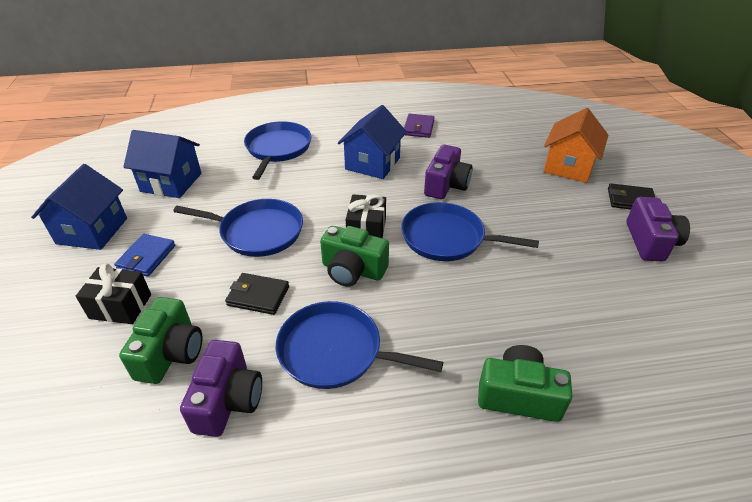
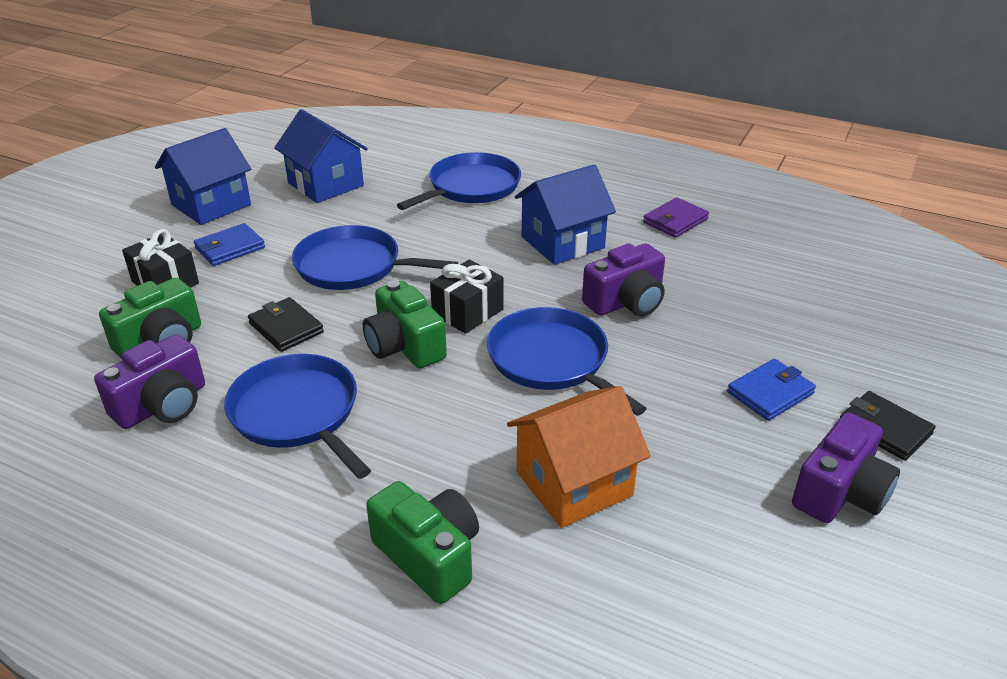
camera: 35 degrees right, 5 degrees down
blue pan [173,199,303,257] -> blue pan turned 150 degrees clockwise [292,225,458,290]
orange house [543,108,609,183] -> orange house moved to [507,386,651,528]
none -> blue wallet [727,359,816,421]

